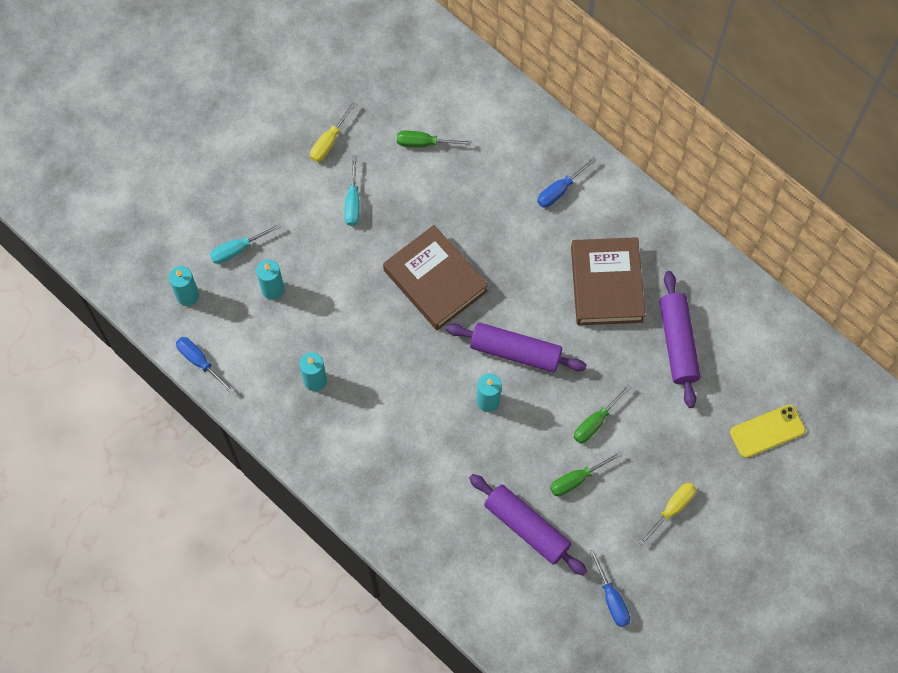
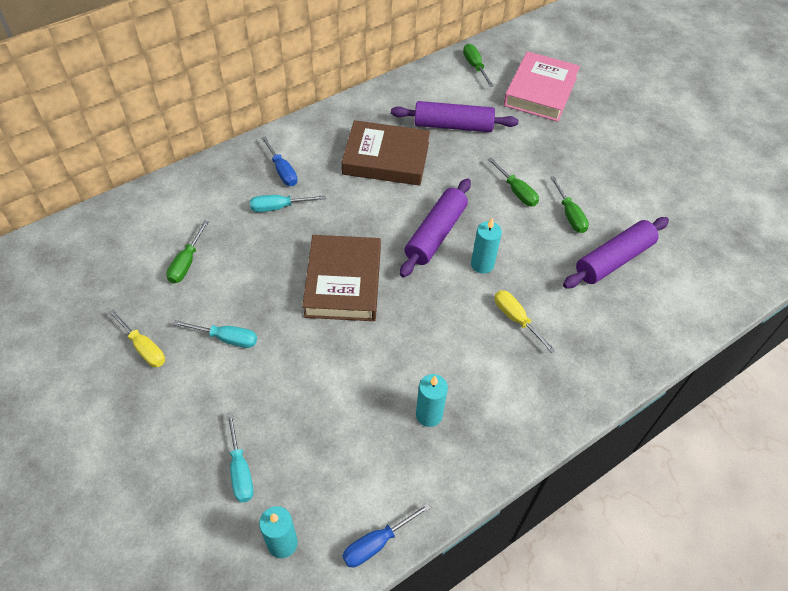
camera: 80 degrees left, 15 degrees down
turquoise candle [256,260,284,300] -> none
brown book [383,225,488,330] -> brown book turned 60 degrees counterclockwise [302,235,381,321]
blue screwdriver [590,549,630,627] -> none
yellow screwdriver [639,483,696,546] -> yellow screwdriver moved to [494,290,556,353]
yellow phone [730,404,805,458] -> pink book [503,51,580,122]
none -> turquoise screwdriver [250,195,326,212]
none -> green screwdriver [463,44,494,87]

